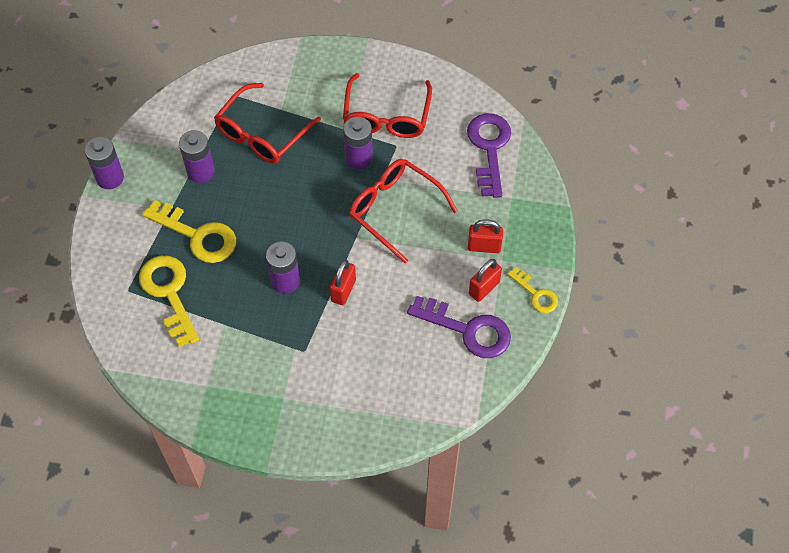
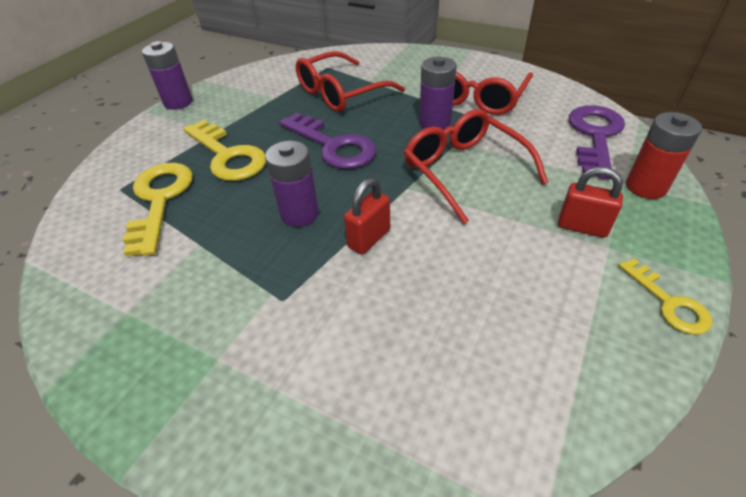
camera: 20 degrees right, 15 degrees down
purple battery [179,130,215,183] -> none
purple key [407,296,511,358] -> purple key moved to [279,113,376,169]
red padlock [469,259,502,302] -> none
none -> red battery [626,112,702,199]

